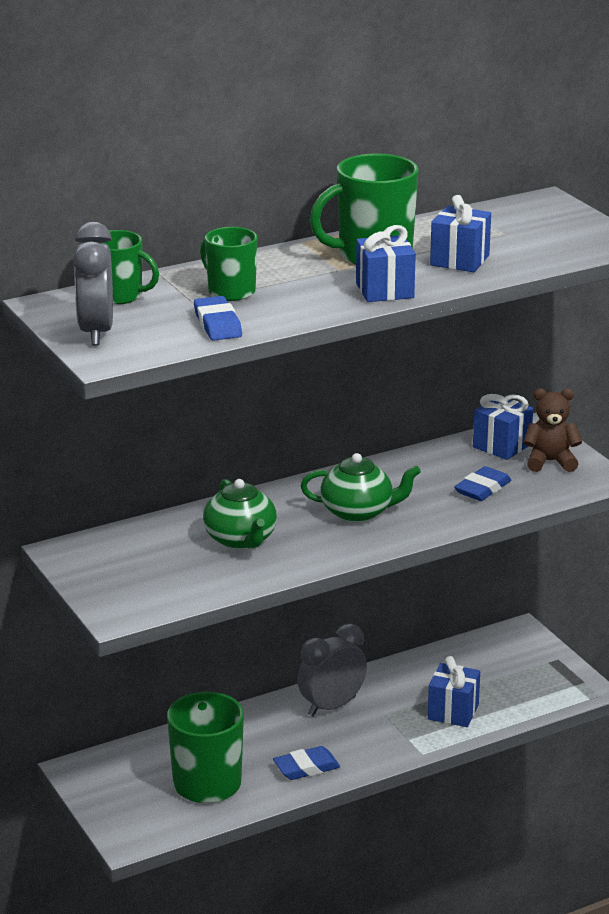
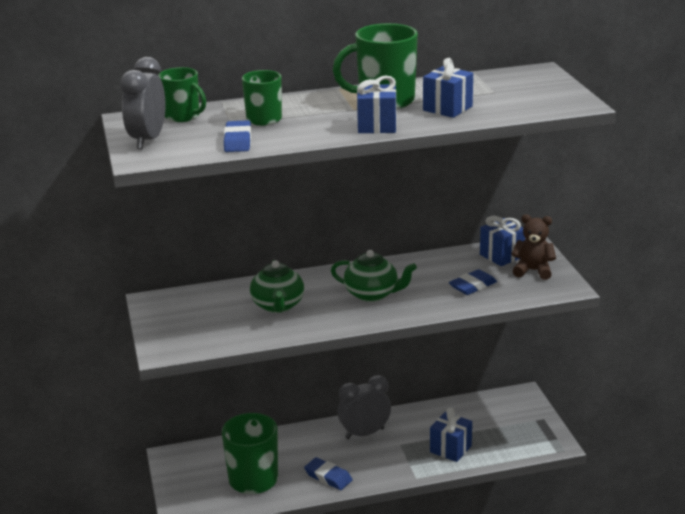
camera: 15 degrees right, 0 degrees up
blue eraser [273,746,340,780] -> blue eraser turned 45 degrees clockwise [304,457,352,490]

